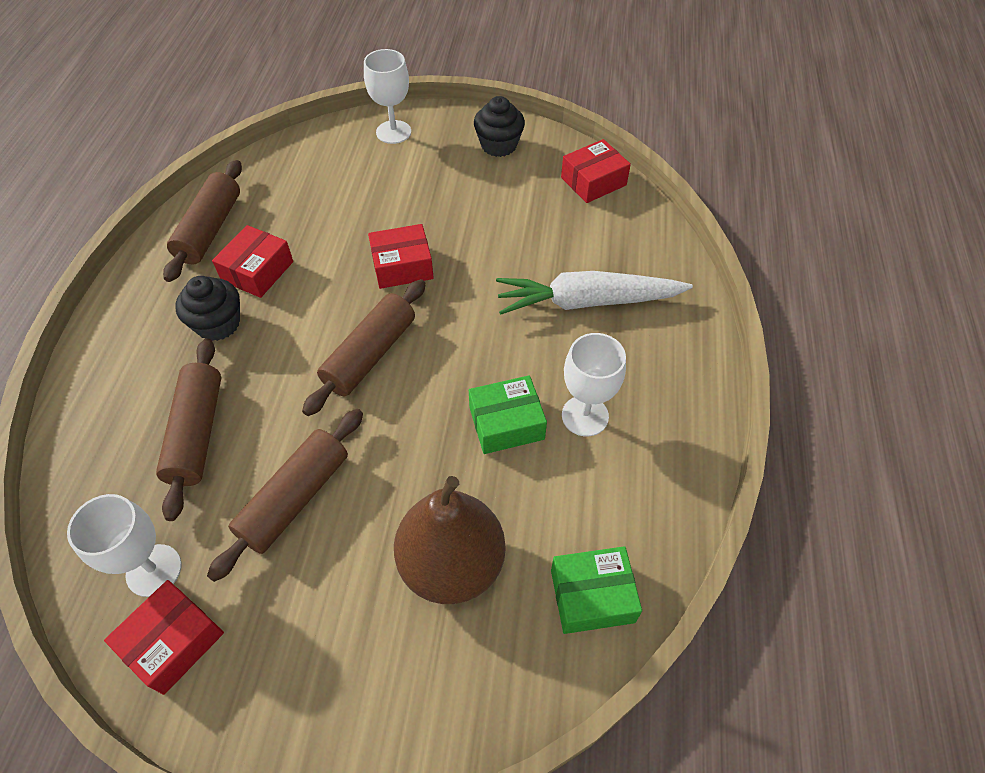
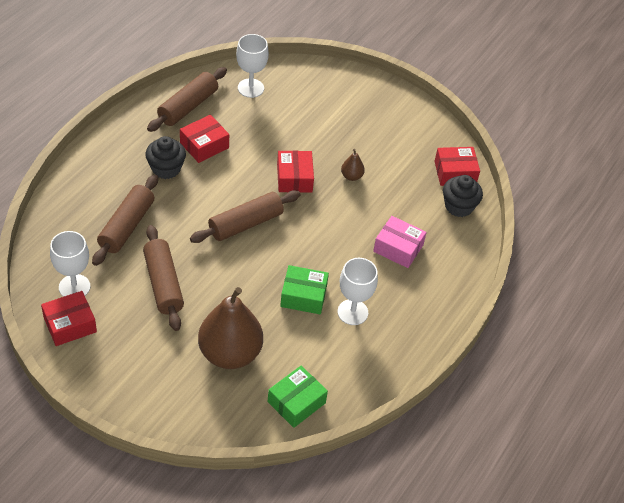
camera: 20 degrees right, 5 degrees down
brown rolling pin [207,409,363,582] -> brown rolling pin turned 75 degrees counterclockwise [143,225,184,331]
white goblet [364,49,411,144] -> white goblet moved to [236,34,269,98]
red box [368,224,434,289] -> red box turned 75 degrees clockwise [277,151,314,193]
black cupcake [474,96,525,157] -> black cupcake moved to [443,175,483,217]
white carrot [496,271,693,315] -> pink box [373,216,427,268]
green box [551,546,642,634] -> green box turned 60 degrees counterclockwise [268,366,328,428]
none -> brown pear [341,149,365,181]

